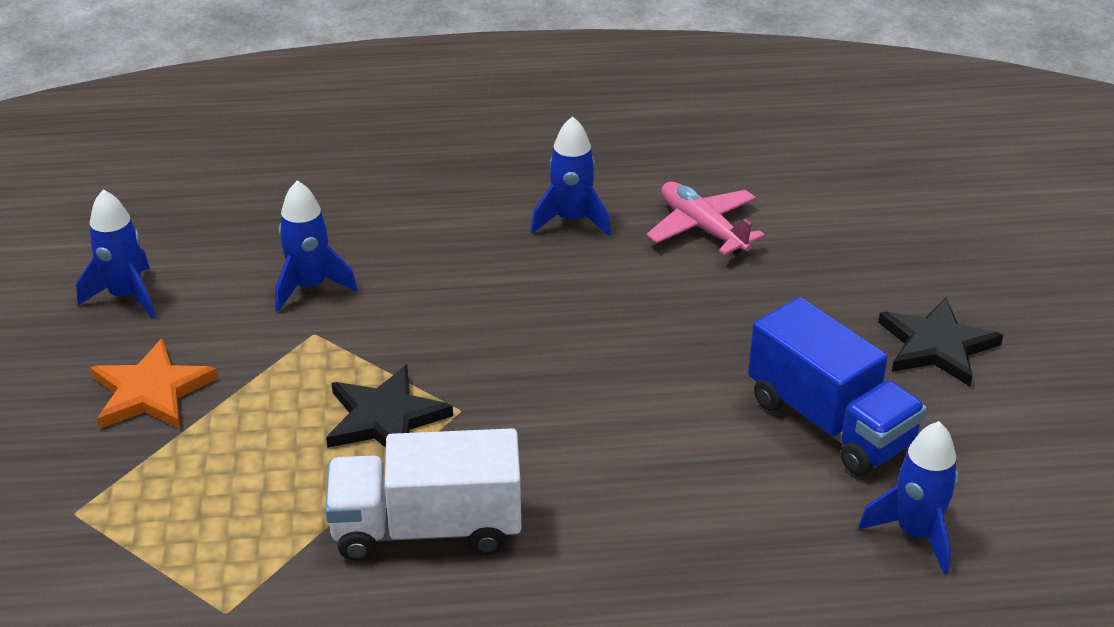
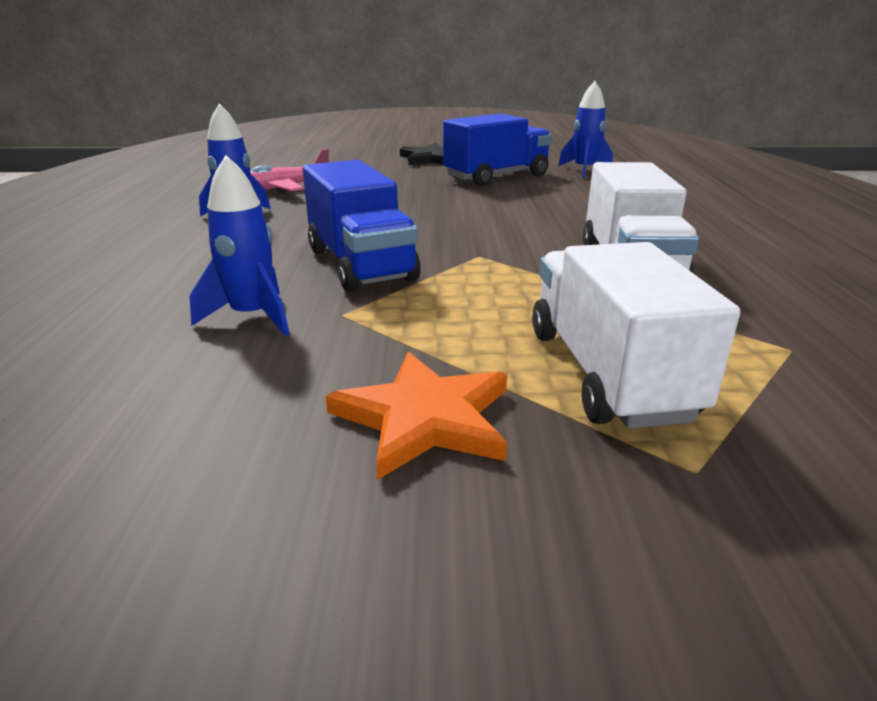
camera: 85 degrees left, 10 degrees down
blue rocket [76,189,156,319] -> none
black star [326,365,453,448] -> none
none -> blue truck [303,160,421,293]
none -> white truck [532,242,740,429]

